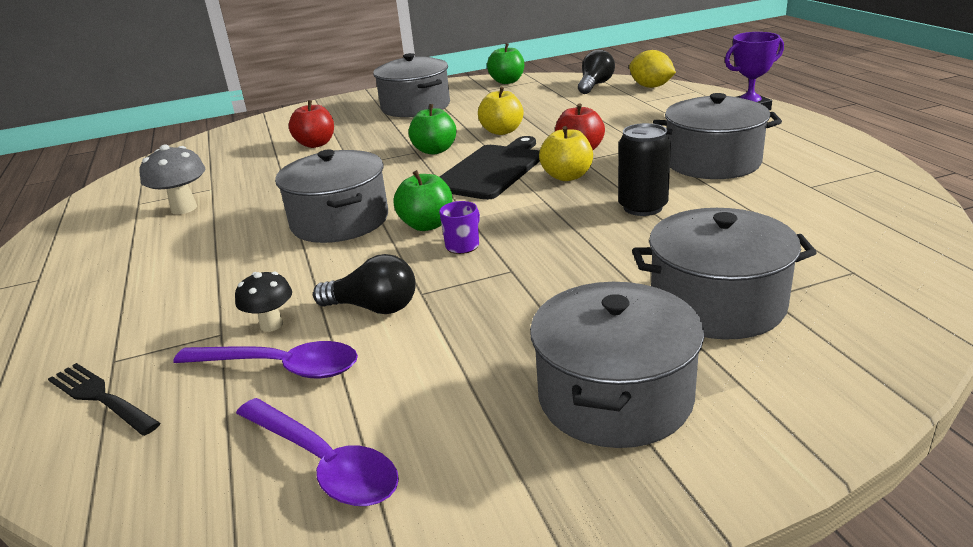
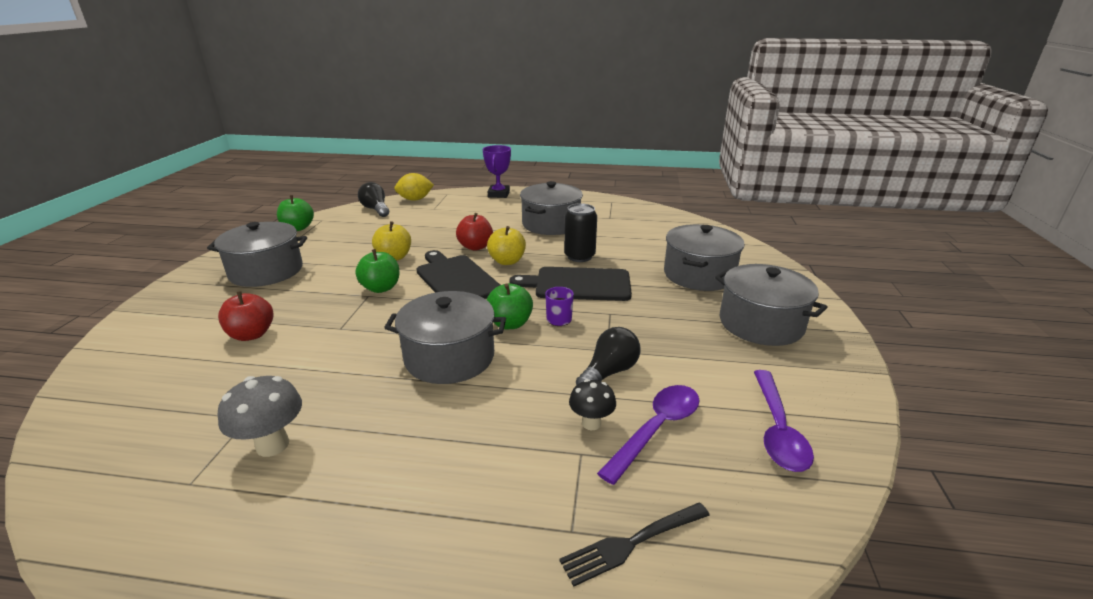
camera: 65 degrees left, 0 degrees up
purple spoon [236,398,399,506] -> purple spoon turned 120 degrees clockwise [754,370,814,472]
none -> black cutting board [509,267,632,301]

